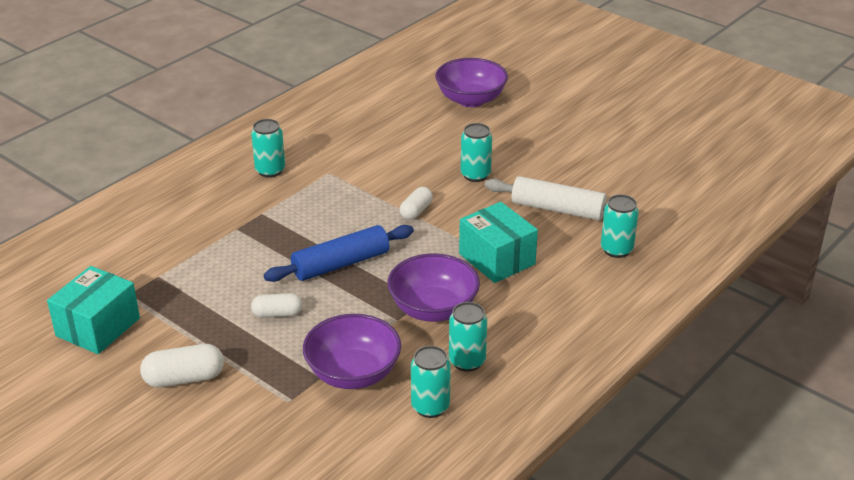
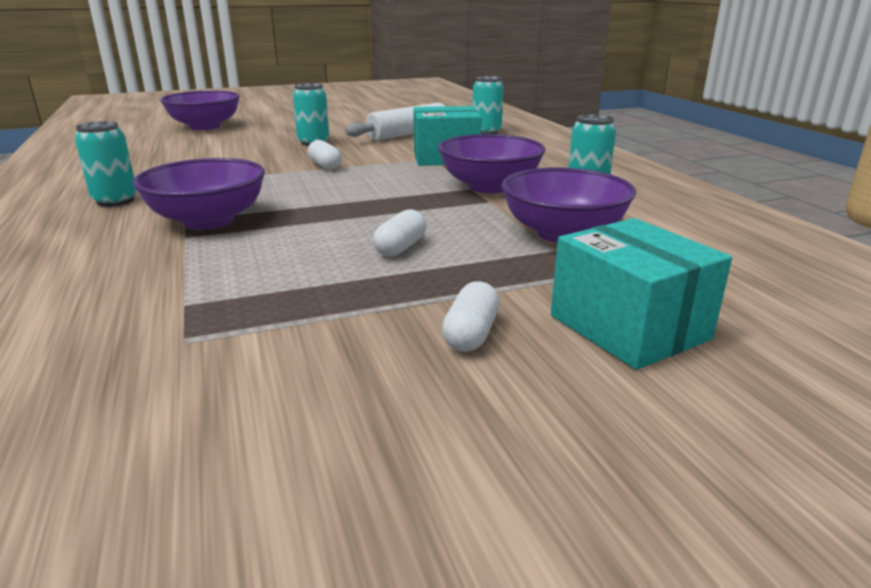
camera: 60 degrees left, 10 degrees down
turquoise box [47,266,140,354] -> turquoise box moved to [551,218,732,370]
white capsule [140,344,224,387] -> white capsule [442,281,500,352], size x0.66
blue rolling pin [264,225,414,282] -> none
turquoise can [411,346,451,418] -> none
none -> purple bowl [133,158,265,229]

